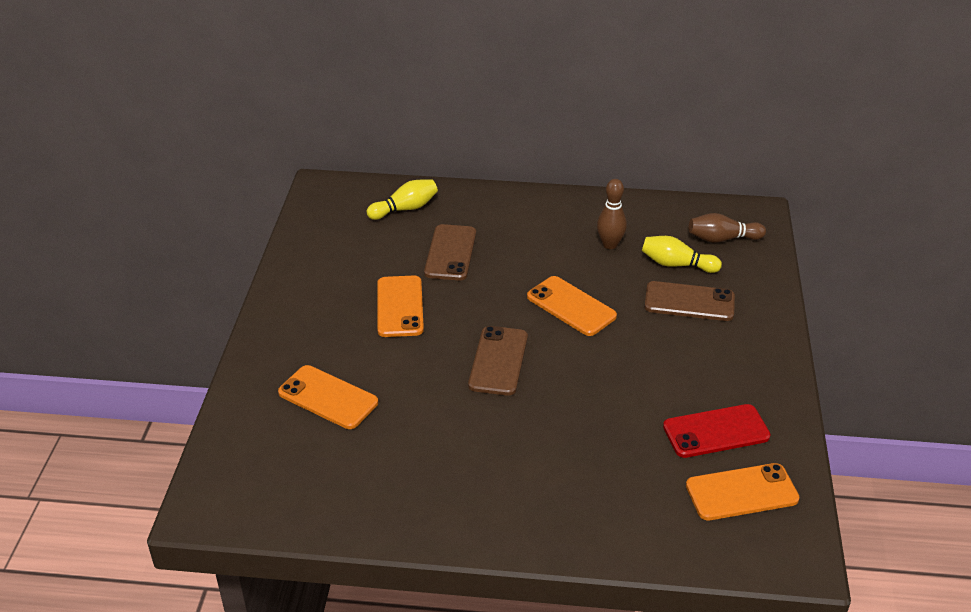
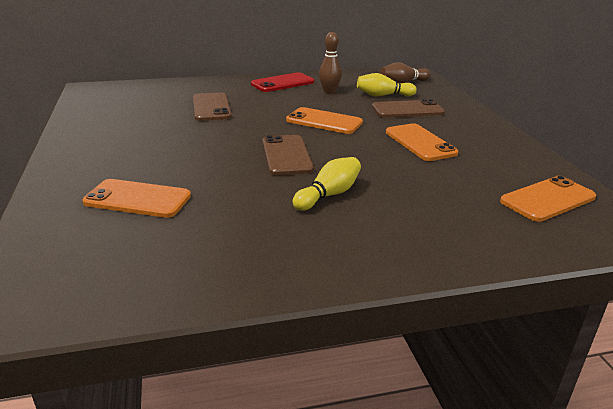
camera: 20 degrees left, 10 degrees down
yellow bowling pin [366,179,438,220] -> yellow bowling pin moved to [293,157,361,211]
orange phone [377,275,424,337] -> orange phone moved to [386,123,458,161]
red phone [663,404,771,458] -> red phone moved to [251,72,314,92]

